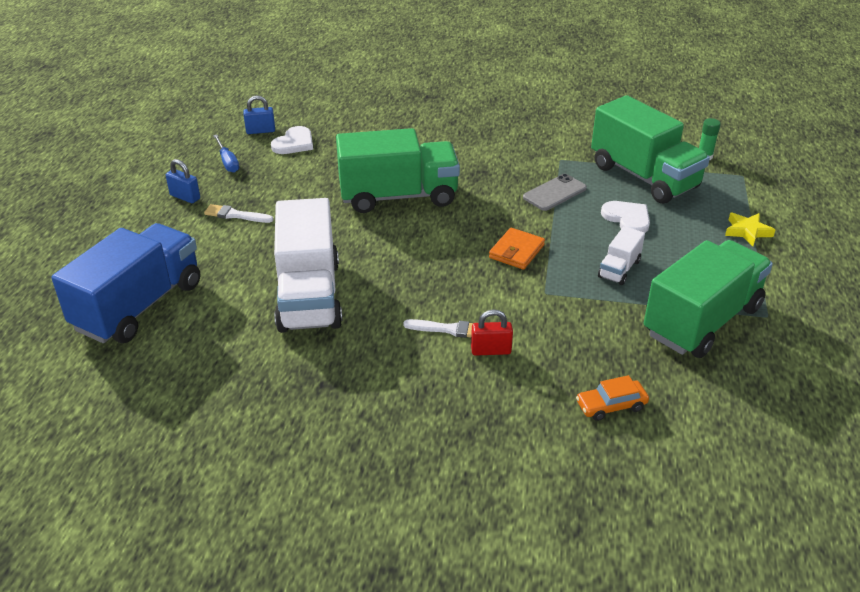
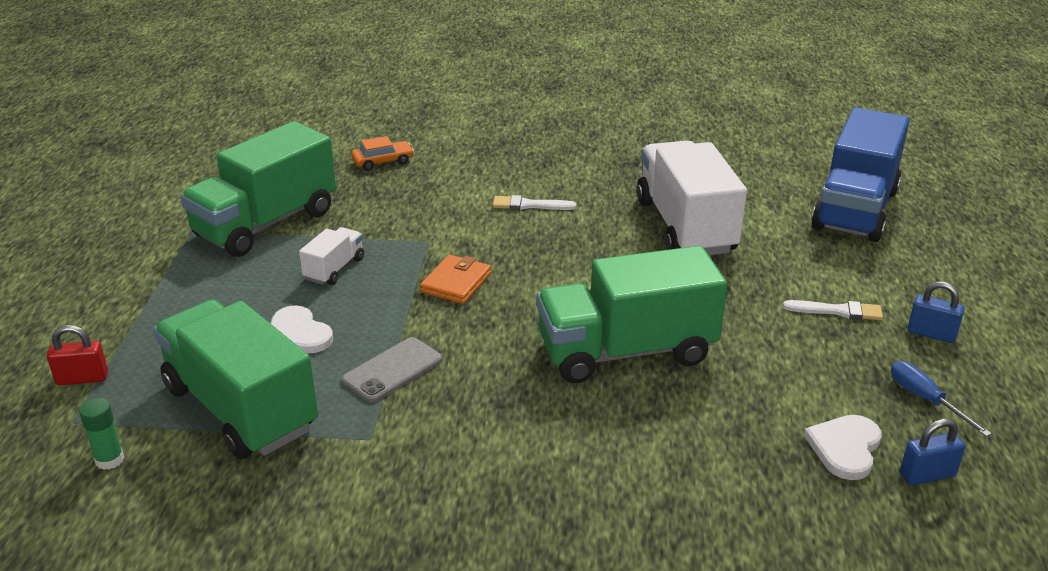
camera: 175 degrees right, 5 degrees down
red padlock [471,309,513,356] -> red padlock moved to [47,325,108,385]
yellow star [725,213,775,246] -> none

